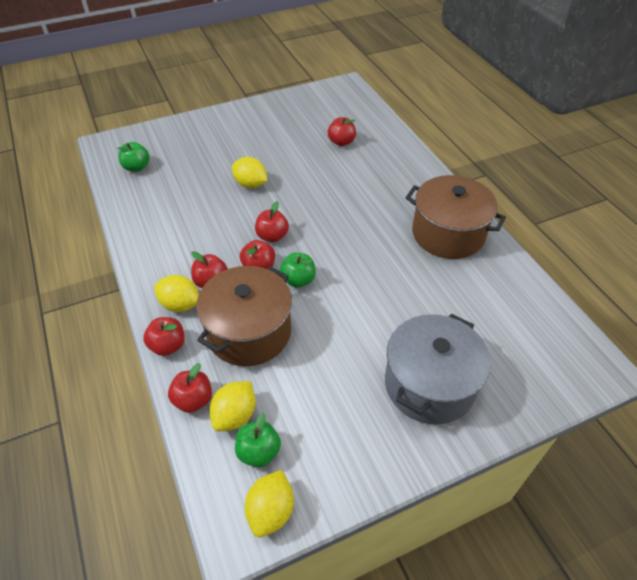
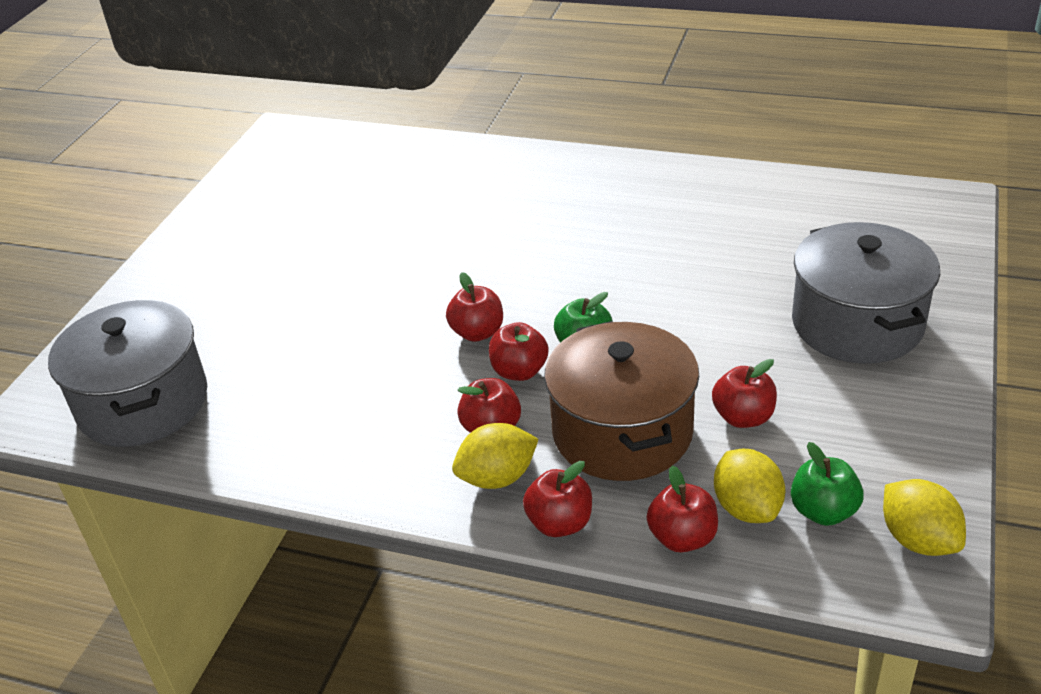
camera: 45 degrees left, 10 degrees down
green apple [117,142,150,172] -> grey pot [48,300,207,447]
yellow lemon [232,157,268,188] -> none
red apple [328,117,356,146] -> red apple moved to [712,359,777,428]
brown pot [405,175,506,259] -> none

